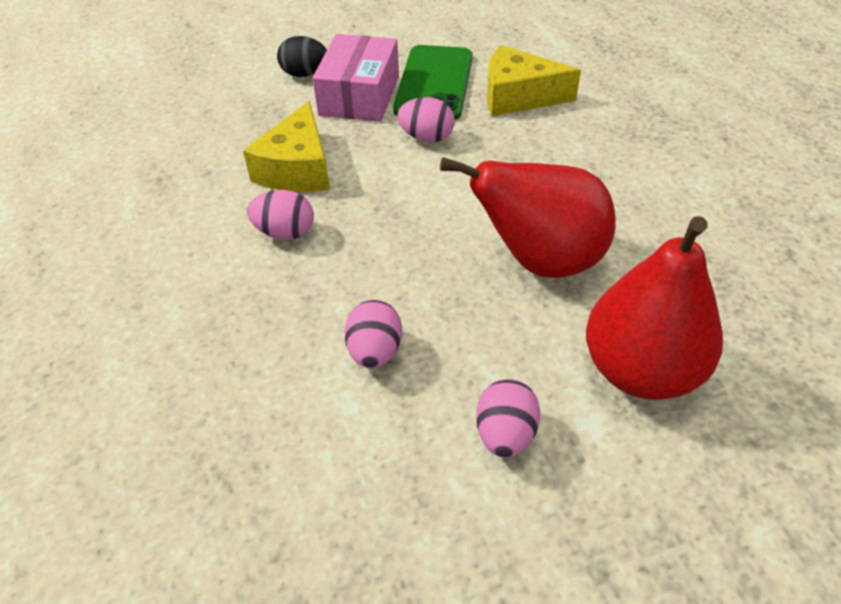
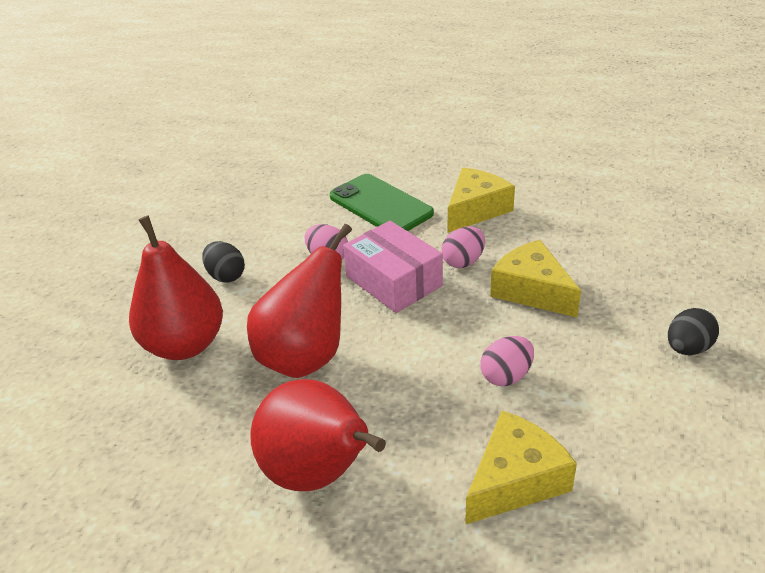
camera: 130 degrees right, 10 degrees down
pink box [312,34,399,122] -> pink box moved to [343,221,443,313]
green phone [393,45,473,120] -> green phone moved to [330,174,434,231]
pink egg [476,379,540,458] -> black egg [202,241,245,283]
none -> red pear [250,379,386,491]
none -> yellow cheese [448,168,515,233]

